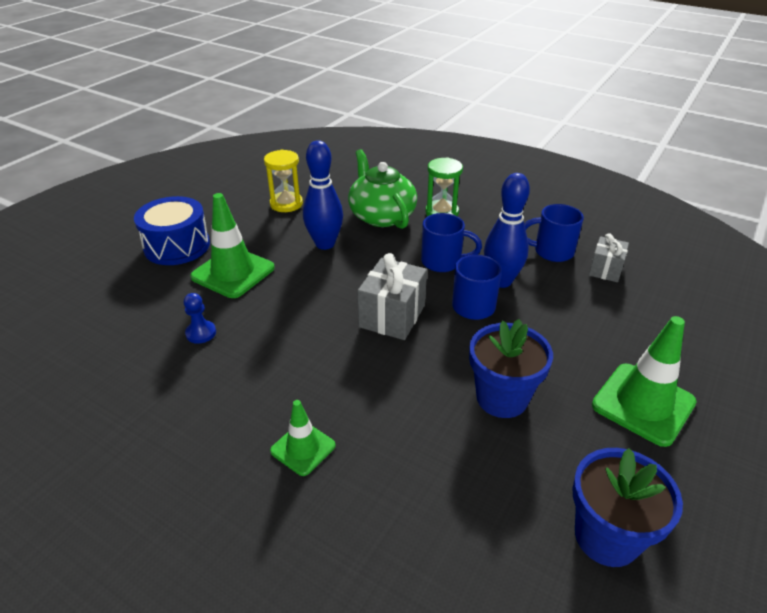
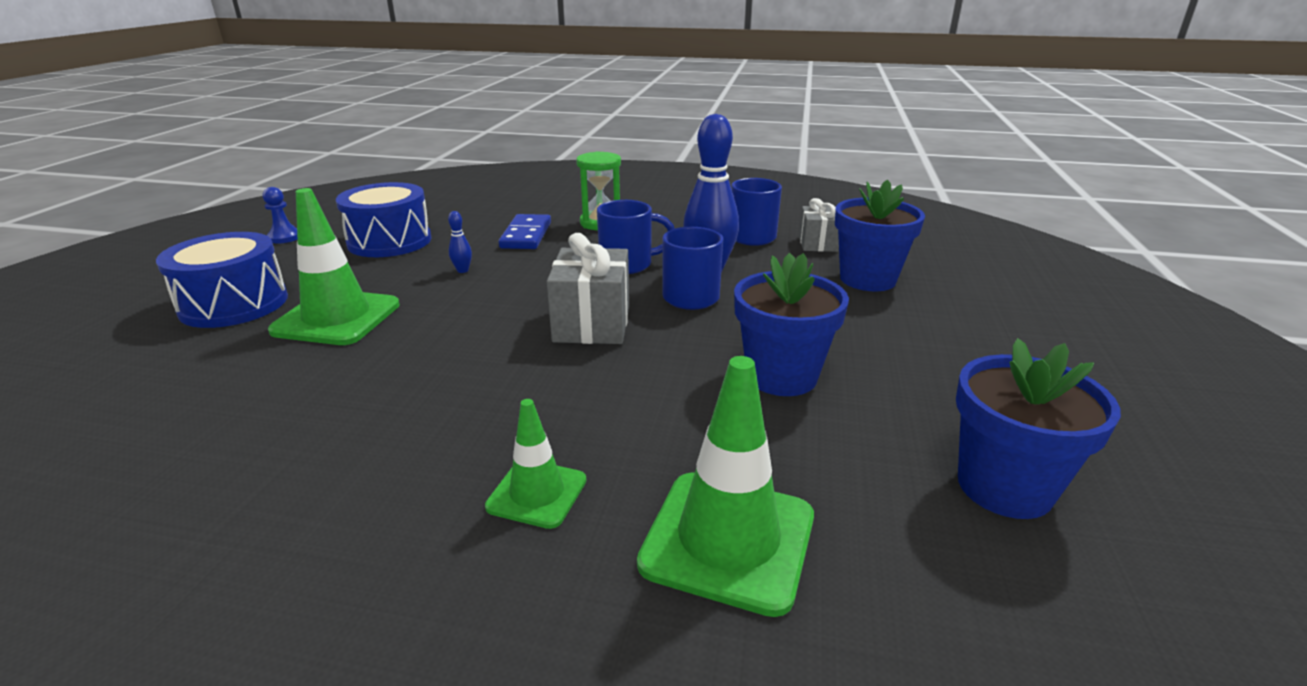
camera: 20 degrees left, 10 degrees down
blue pawn [184,293,216,344] -> blue pawn moved to [263,187,297,243]
yellow hourglass [264,150,303,212] -> blue drum [336,182,432,257]
blue bowling pin [303,140,343,250] -> blue bowling pin [448,211,472,273], size x0.41
green teapot [348,149,417,229] -> blue domino [499,214,551,249]
green traffic cone [592,316,697,447] -> green traffic cone moved to [637,356,814,617]
none -> blue flower pot [835,180,925,291]

